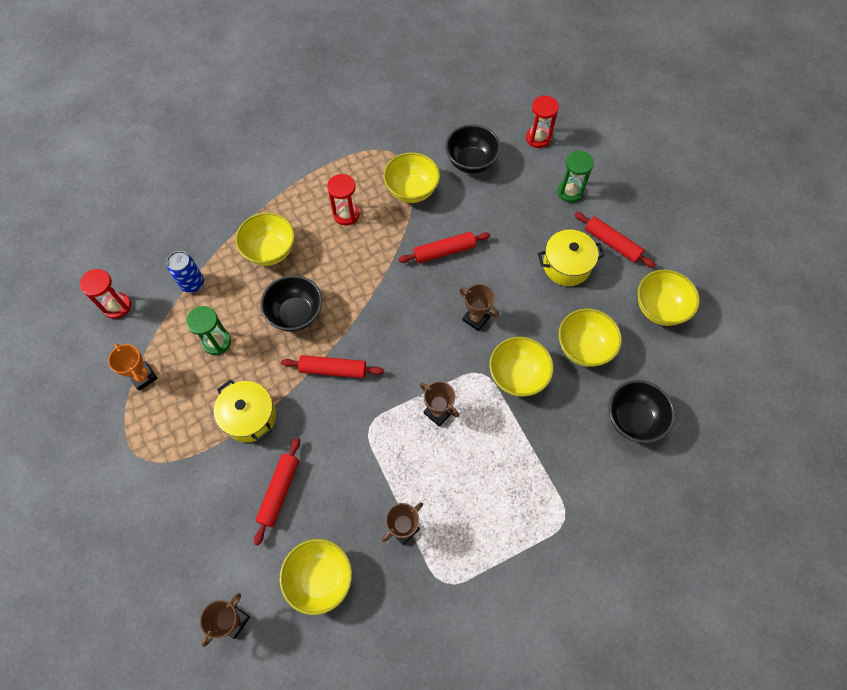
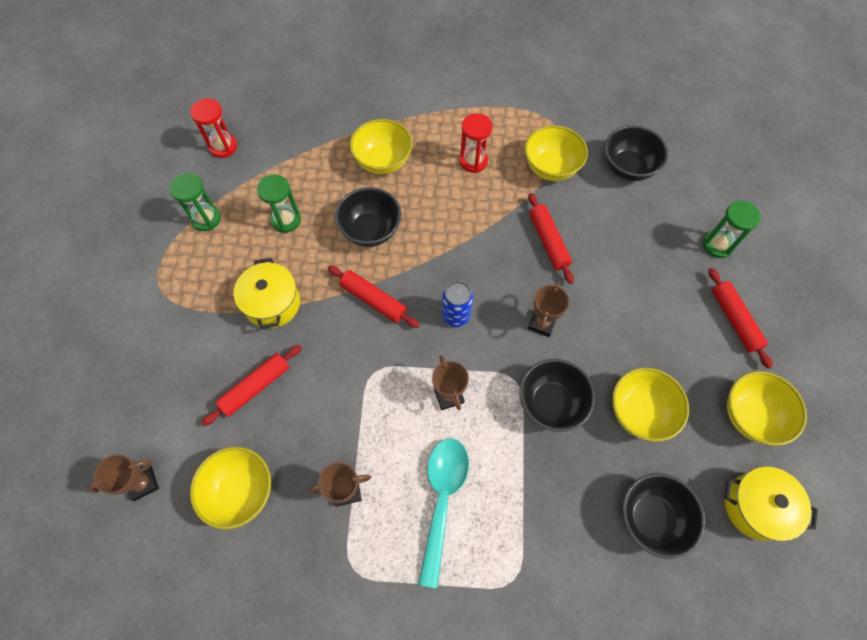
camera: 30 degrees right, 0 degrees up
orange trophy [108,343,158,391] -> green hourglass [169,173,221,231]
blue can [167,251,204,293] -> blue can moved to [442,281,473,327]
red rolling pin [398,232,490,263] -> red rolling pin turned 60 degrees clockwise [528,193,574,284]
brown trophy [459,284,499,331] -> brown trophy turned 45 degrees clockwise [528,282,569,337]
yellow bowl [489,337,554,397] -> black bowl [519,359,595,432]
red hourglass [526,95,559,148] -> none
yellow pot [538,230,605,286] -> yellow pot moved to [725,467,818,541]
none -> turquoise spoon [418,438,469,588]

